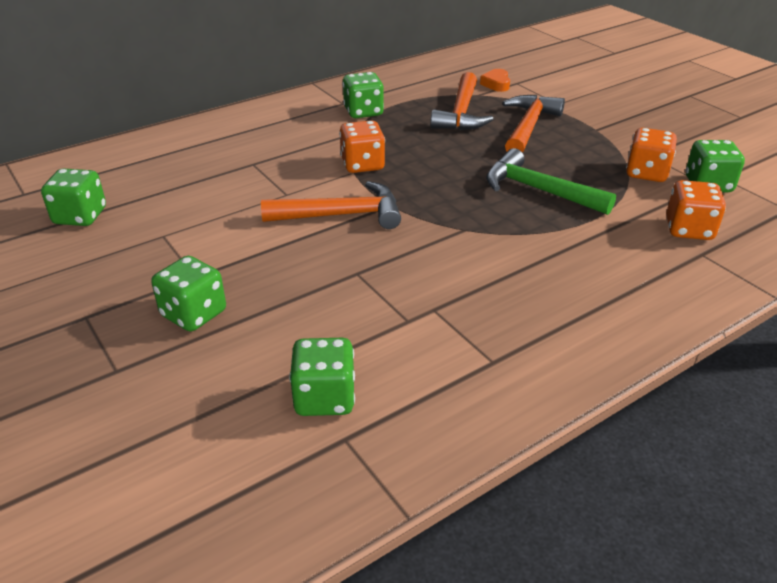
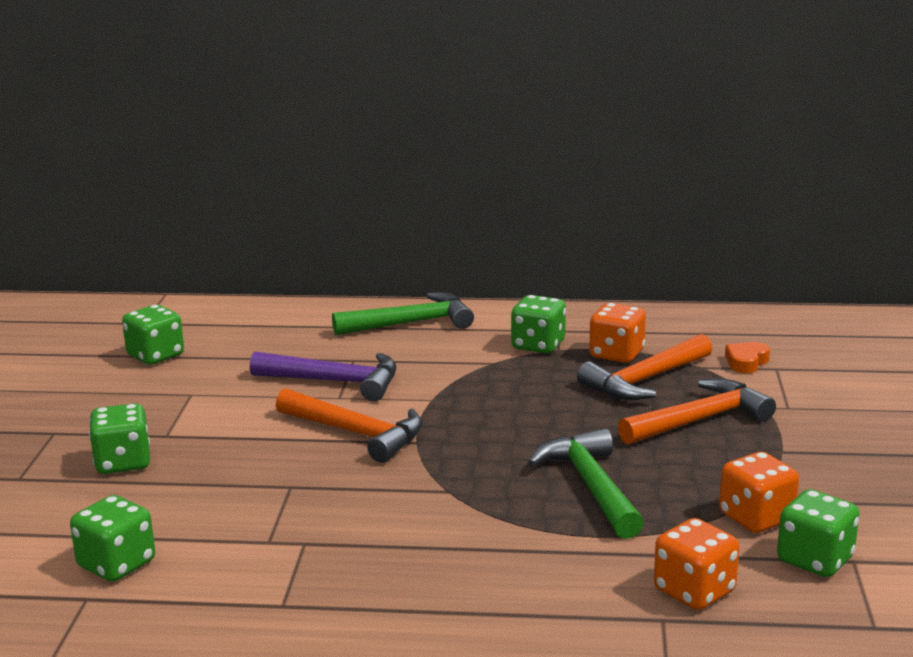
camera: 40 degrees right, 15 degrees down
orange dice [339,120,385,173] -> orange dice moved to [589,303,646,363]
none -> purple hammer [250,352,396,401]
none -> green hammer [332,292,474,335]

